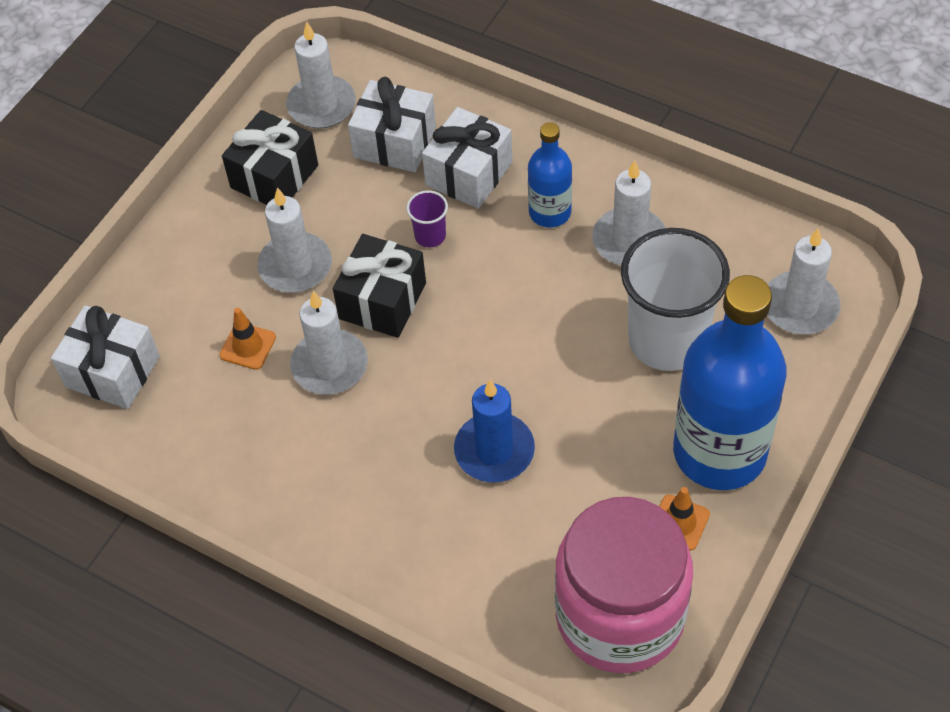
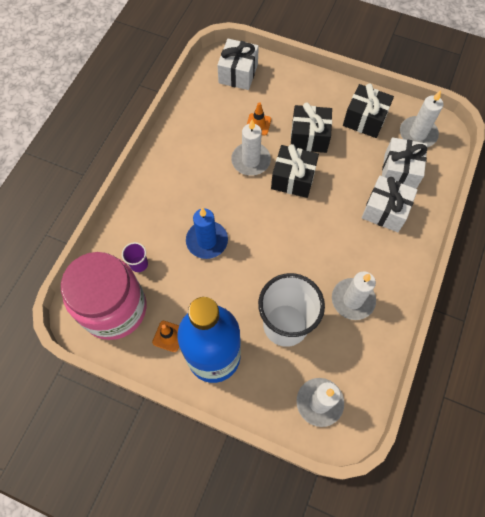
camera: 80 degrees right, 10 degrees up
white candle [257,188,332,293] -> black gift [291,102,332,153]
purple cup [406,190,448,247] -> purple cup moved to [122,242,148,272]
blue bottle [528,122,572,228] -> none

